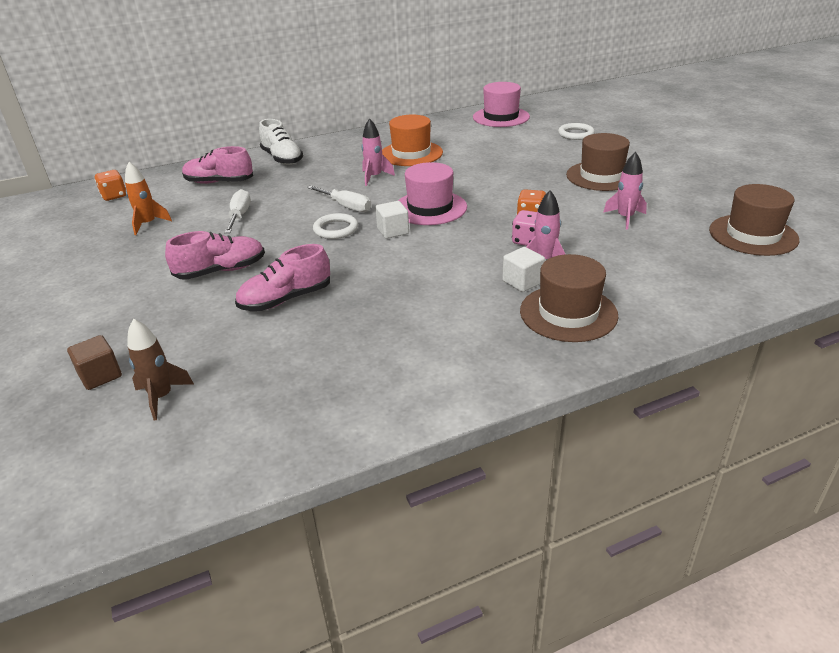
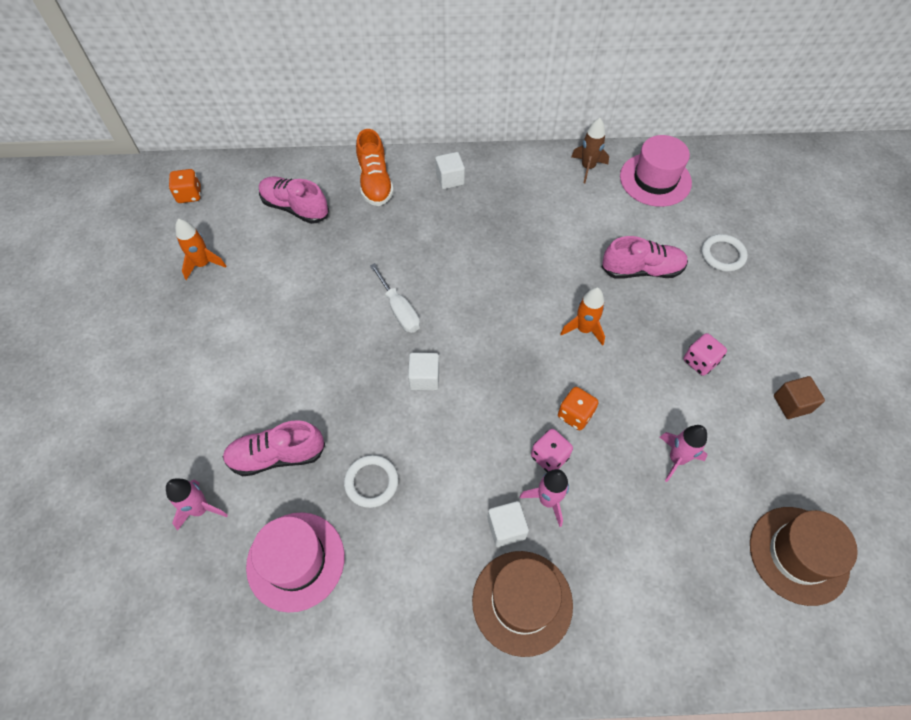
camera: 20 degrees right, 25 degrees up
brown cube [67,335,122,390] -> brown cube moved to [774,376,825,419]
brown rocket [127,319,194,420] -> brown rocket moved to [571,118,609,183]
pink shoe [165,231,265,280] -> pink shoe moved to [602,236,688,278]
white screwdriver [224,189,251,233] -> none
white shoe [259,119,303,165] -> orange shoe [356,129,394,206]
white ring [313,213,358,239] -> white ring moved to [344,455,398,508]
pink rocket [361,118,395,186] -> pink rocket moved to [166,478,228,531]
orange hat [382,115,443,166] -> none
pink hat [398,162,467,225] -> pink hat moved to [246,512,345,613]
brown hat [566,133,630,191] -> pink dice [684,333,727,376]
none -> white cube [435,152,465,189]
none -> orange rocket [560,287,605,346]

